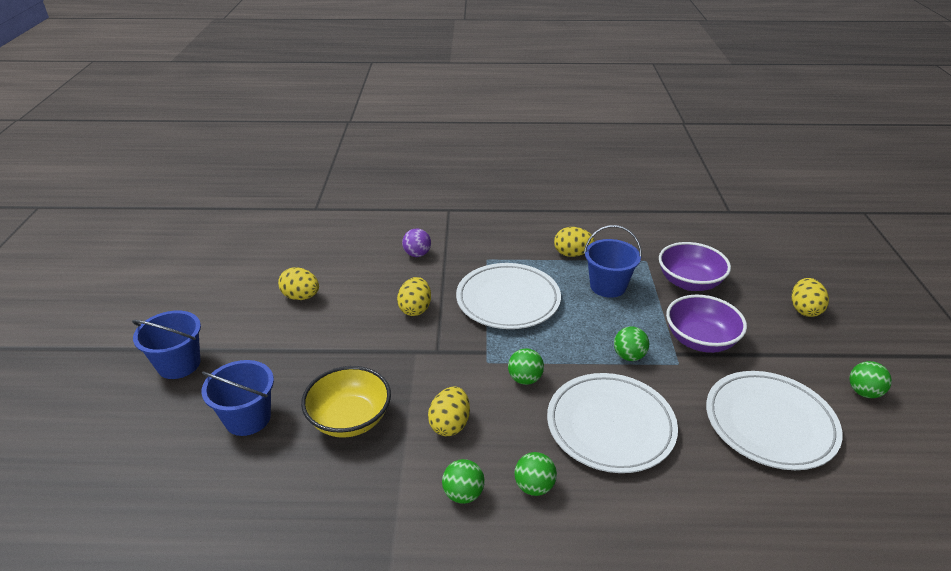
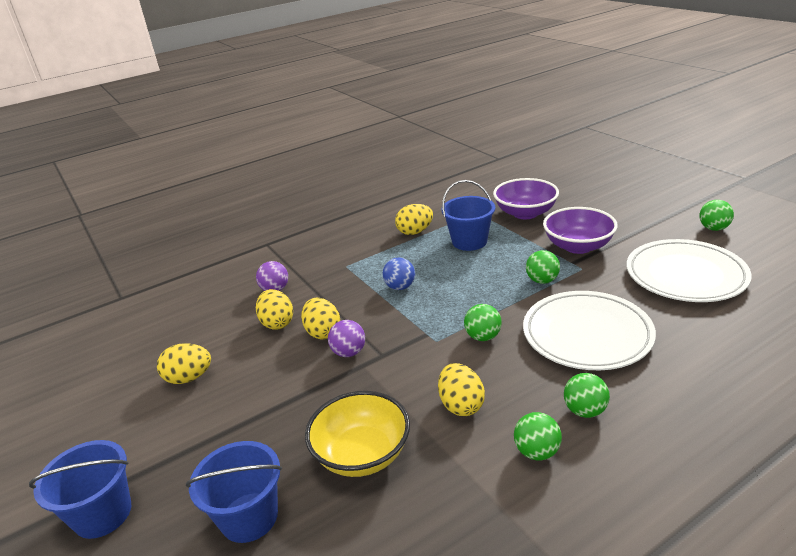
camera: 30 degrees left, 5 degrees down
white plate [456,263,561,329] -> blue ball [382,257,415,290]
yellow egg [792,278,829,317] -> yellow egg moved to [256,289,293,330]
none -> purple ball [328,320,365,357]

